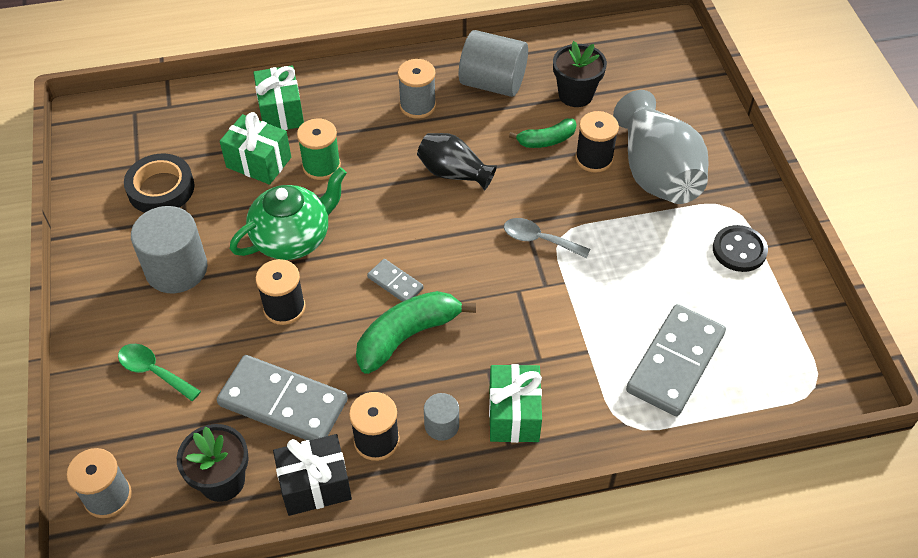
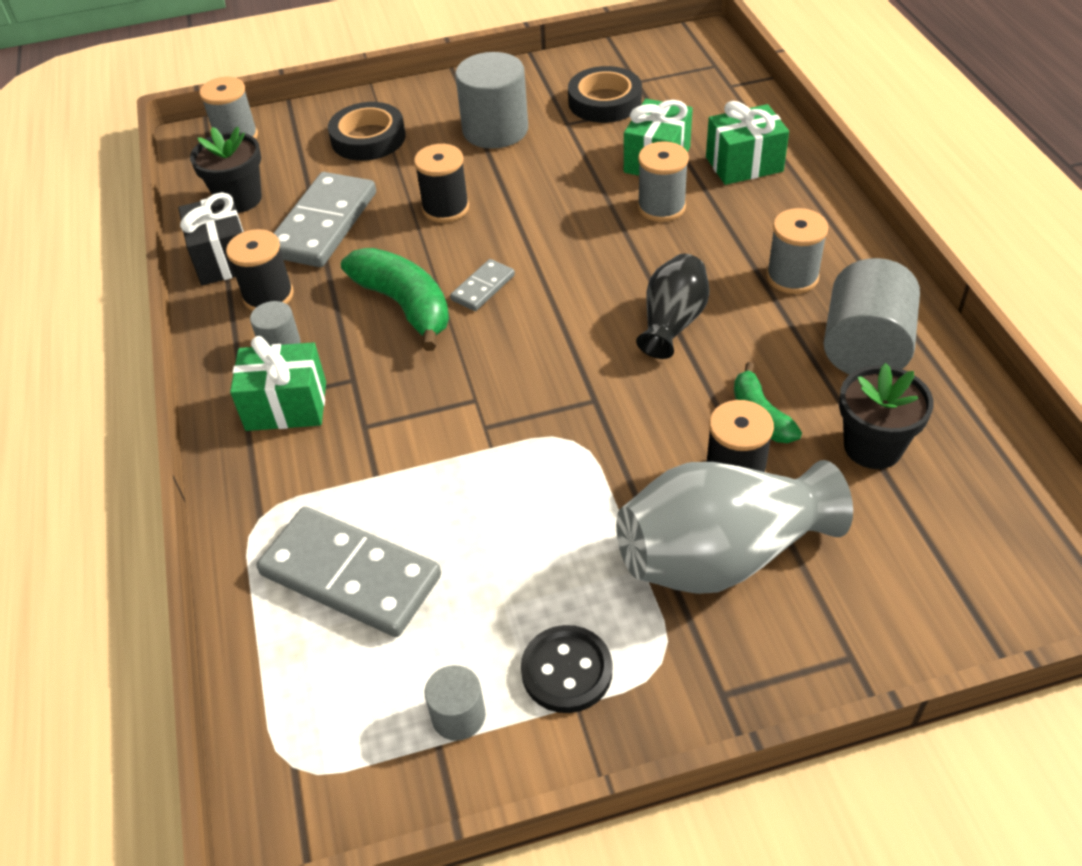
camera: 90 degrees right, 5 degrees down
green spoon [118,344,201,401] -> black tape [328,102,406,161]
green teapot [230,167,347,260] -> none
green spool [297,118,341,180] -> grey spool [637,141,689,222]
grey spoon [504,218,590,258] -> none
none -> grey cylinder [425,665,486,741]

